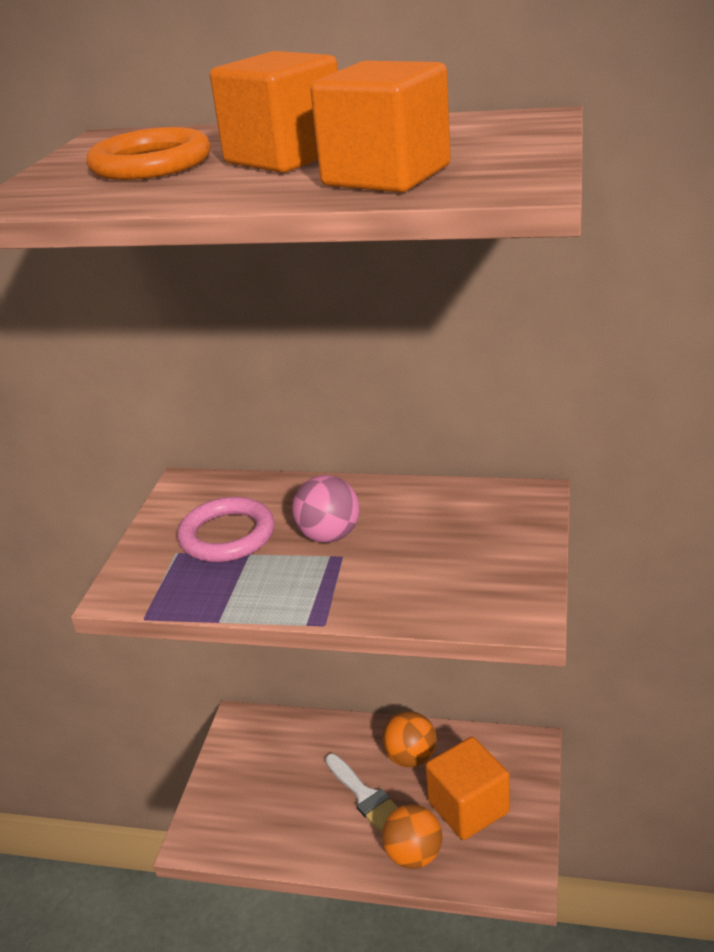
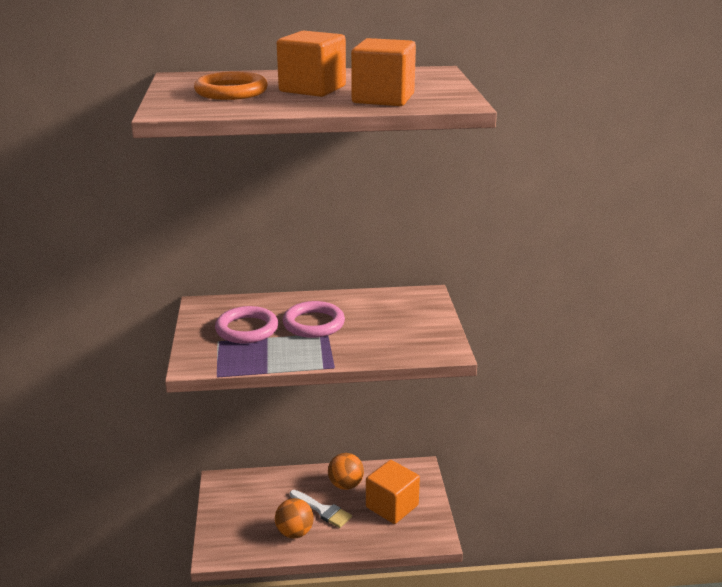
camera: 20 degrees left, 5 degrees down
pink ball [292,475,360,543] -> pink ring [283,301,345,338]
orange ball [382,804,442,869] -> orange ball moved to [275,498,314,539]

